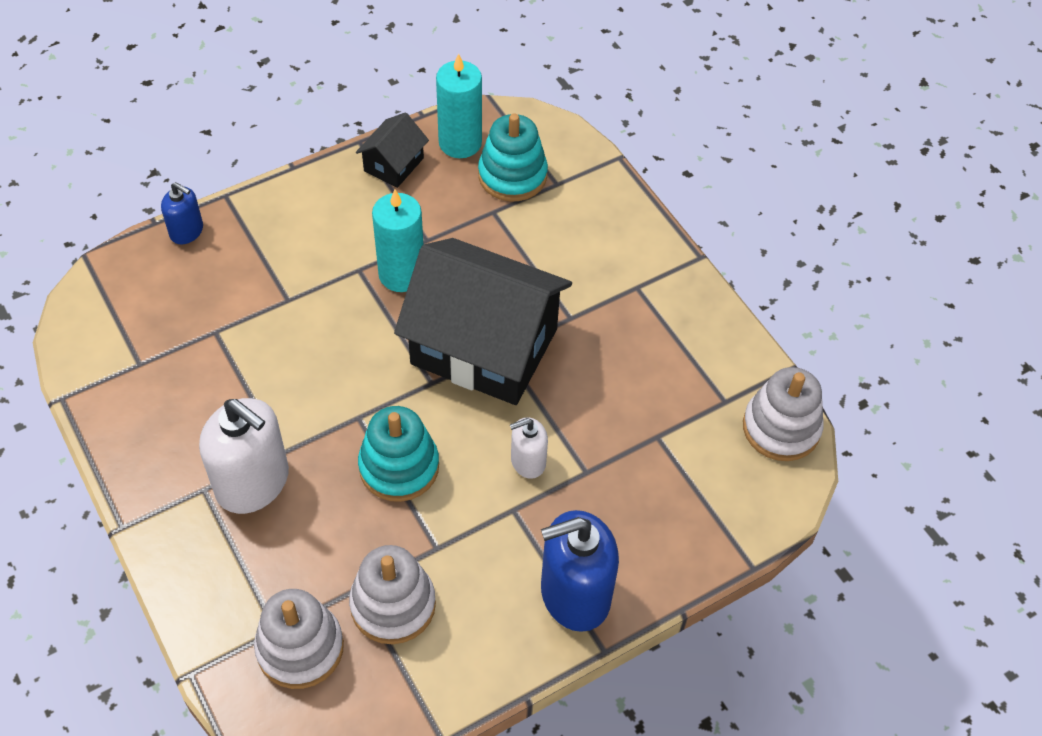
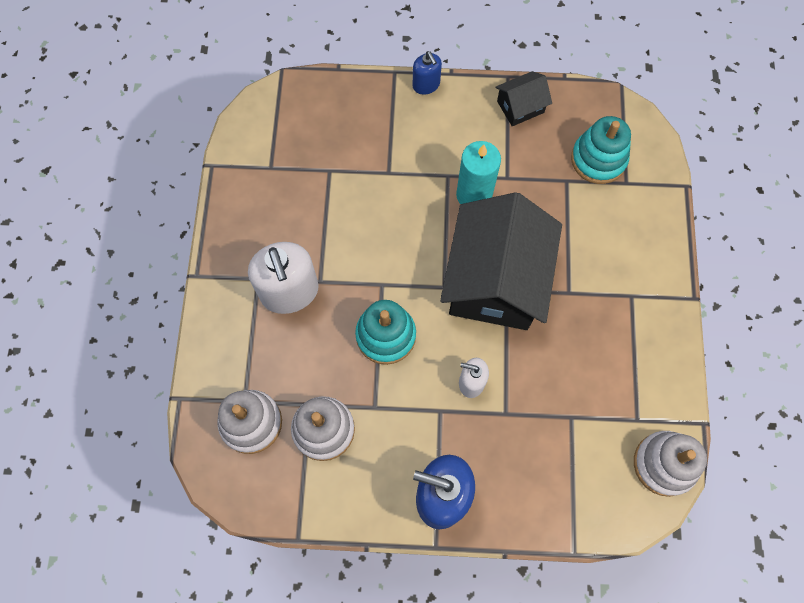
camera: 35 degrees right, 15 degrees up
blue soap dispenser [161,182,203,245] -> blue soap dispenser moved to [413,51,442,95]
black house [394,238,572,405] -> black house turned 45 degrees clockwise [440,192,562,330]
turquoise candle [436,53,482,158] -> none

